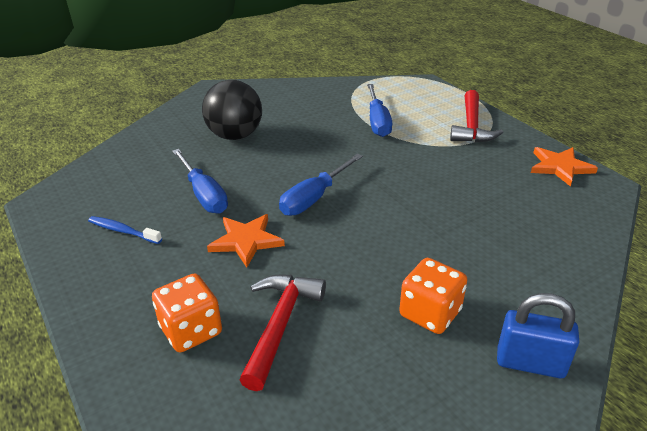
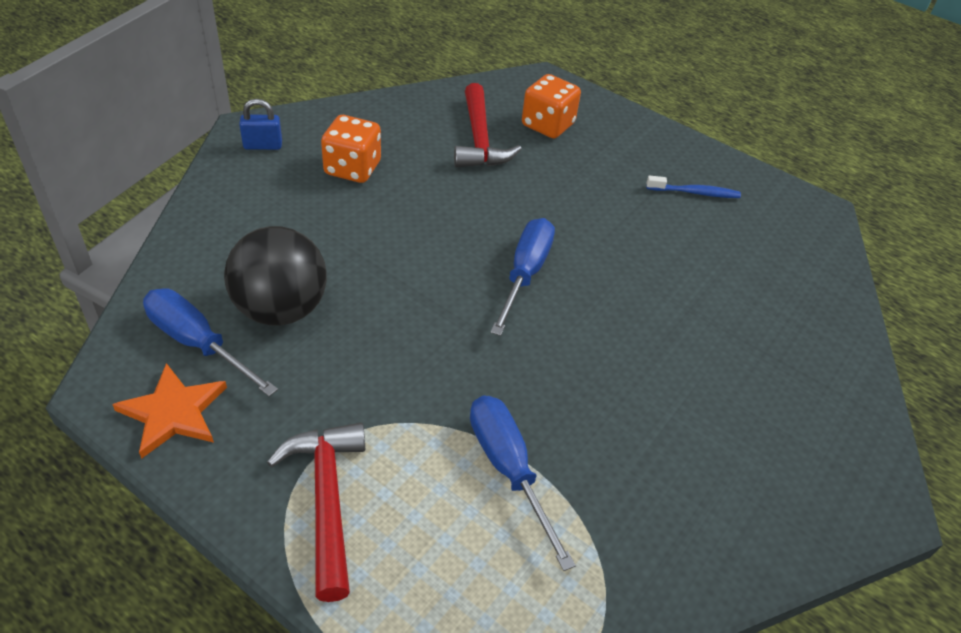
camera: 155 degrees right, 10 degrees up
blue screwdriver [172,149,228,214] -> blue screwdriver moved to [143,288,278,397]
black ball [202,80,262,140] -> black ball moved to [224,226,327,325]
orange star [207,214,285,267] -> none
blue padlock [497,293,579,378] -> blue padlock [239,99,282,150], size x0.66

